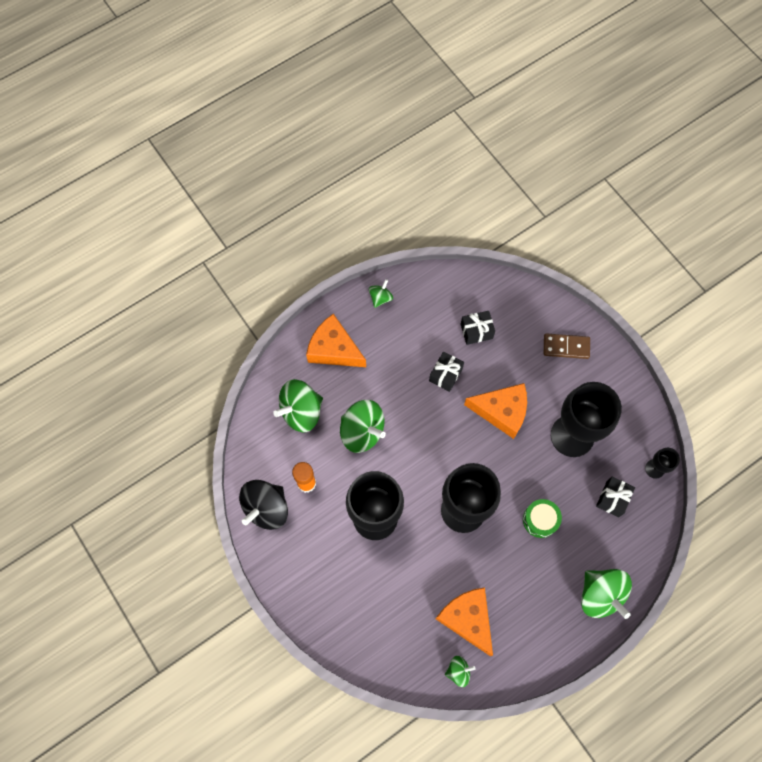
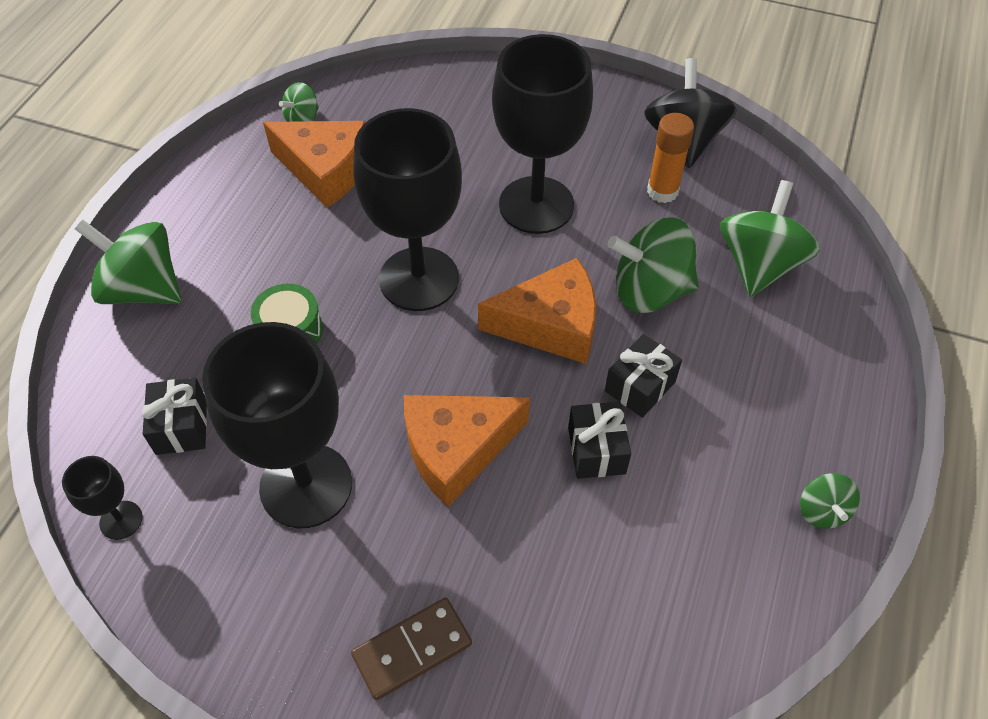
camera: 145 degrees right, 15 degrees down
orange cheese [306,314,366,367] -> orange cheese moved to [478,258,596,364]
black gift [461,311,495,345] -> black gift moved to [605,334,682,418]

